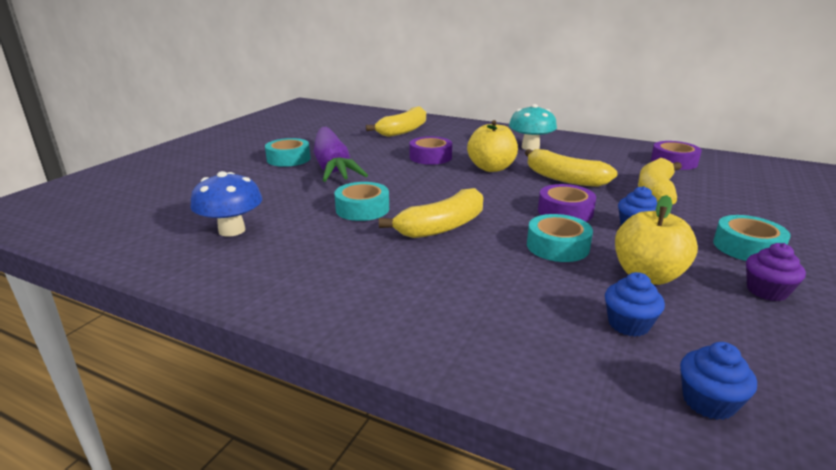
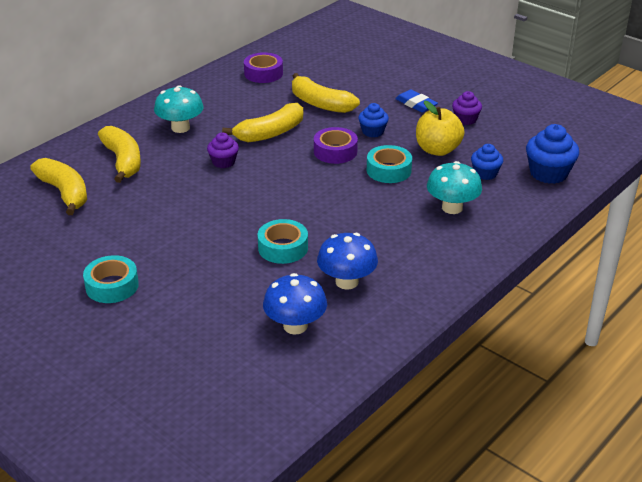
camera: 75 degrees left, 10 degrees up
purple carrot [314,127,368,182] -> none
yellow banana [379,188,483,238] -> yellow banana moved to [98,126,141,183]
purple tape [409,136,452,165] -> none
yellow apple [467,120,518,172] -> purple cupcake [207,132,239,168]
blue cupcake [680,342,757,420] -> blue cupcake [526,124,579,184], size x1.62
turquoise tape [713,215,791,261] -> blue eraser [395,89,438,113]
none -> blue mushroom [317,233,378,290]
none -> turquoise mushroom [427,161,482,214]

